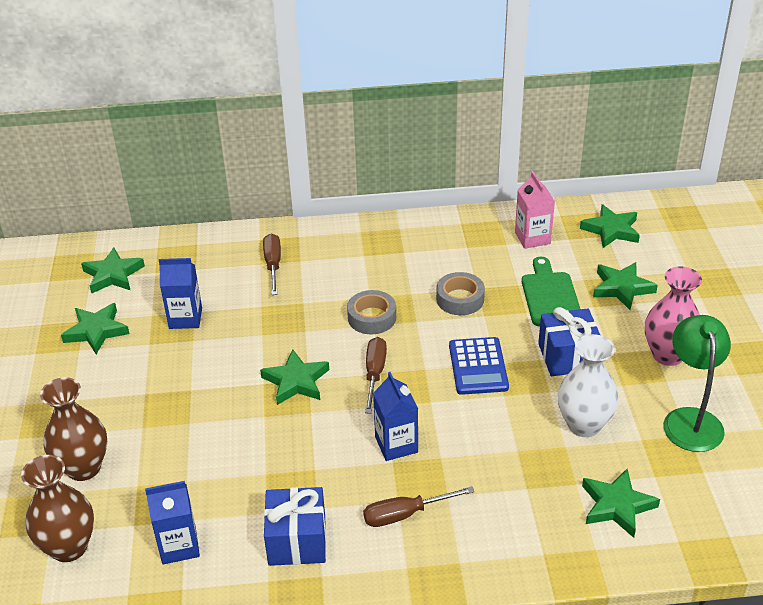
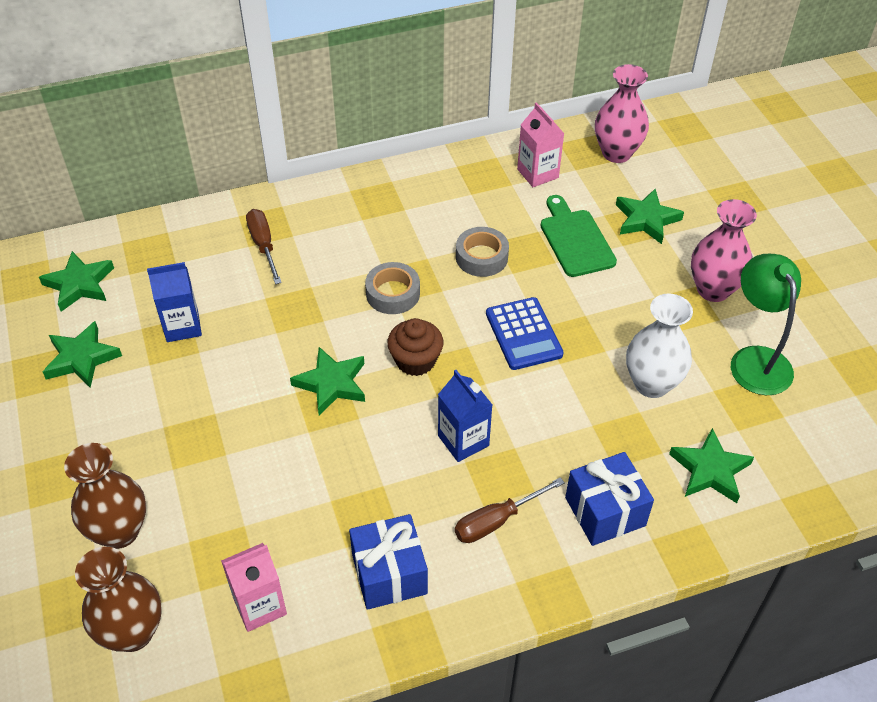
camera: 15 degrees left, 10 degrees up
blue carton [145,481,200,564] -> pink carton [221,543,287,632]
brown screwdriver [365,337,387,414] -> brown cupcake [387,318,443,376]
blue gift [538,307,600,376] -> blue gift moved to [565,452,654,546]
green star [580,204,640,248] -> pink vase [595,64,649,163]

